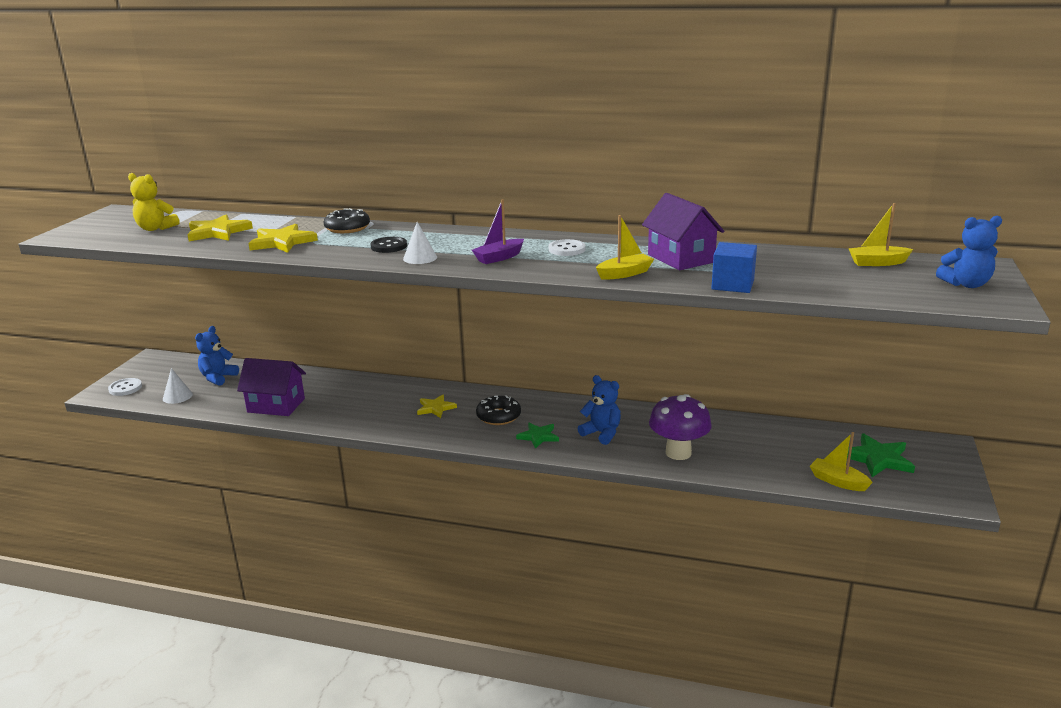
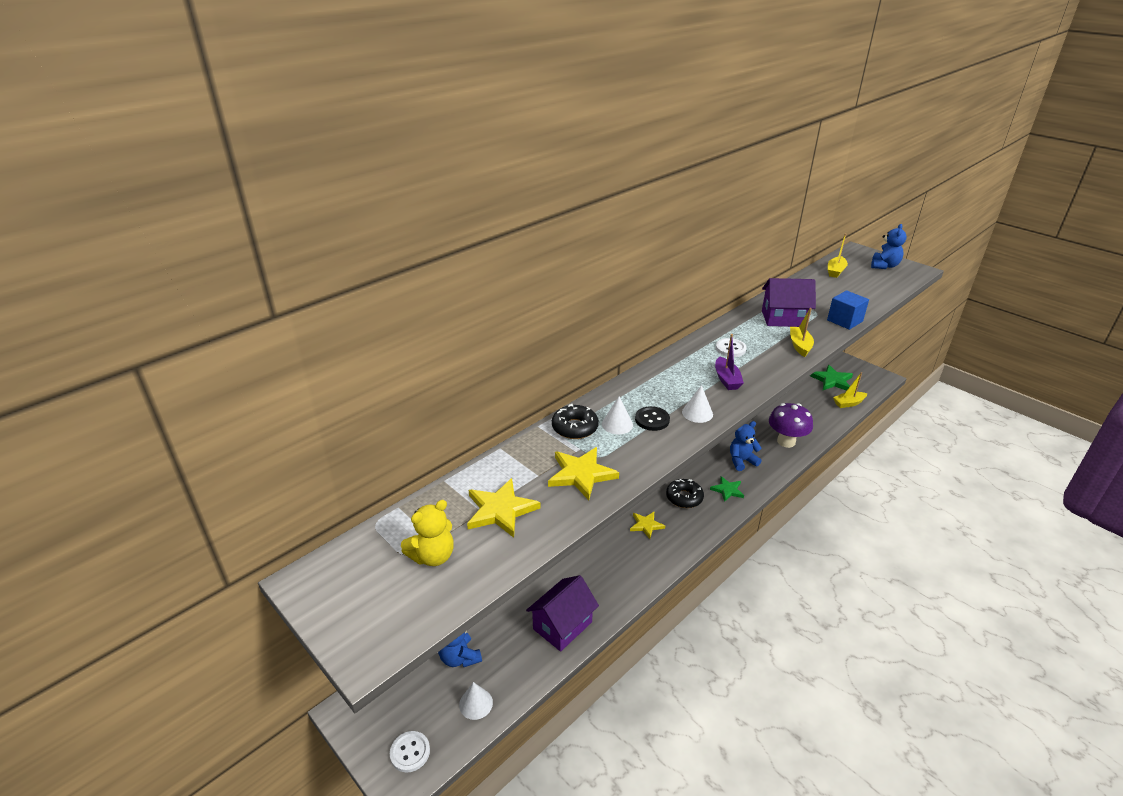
camera: 60 degrees left, 10 degrees up
none -> white cone [602,396,633,434]

